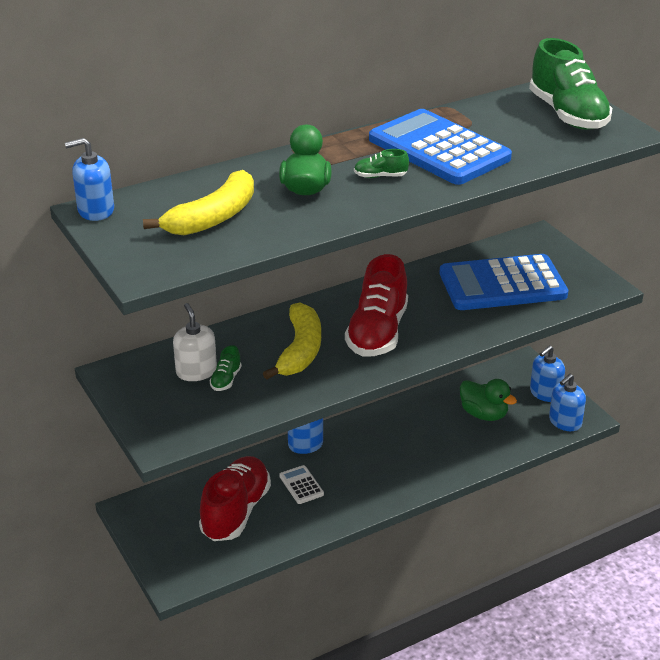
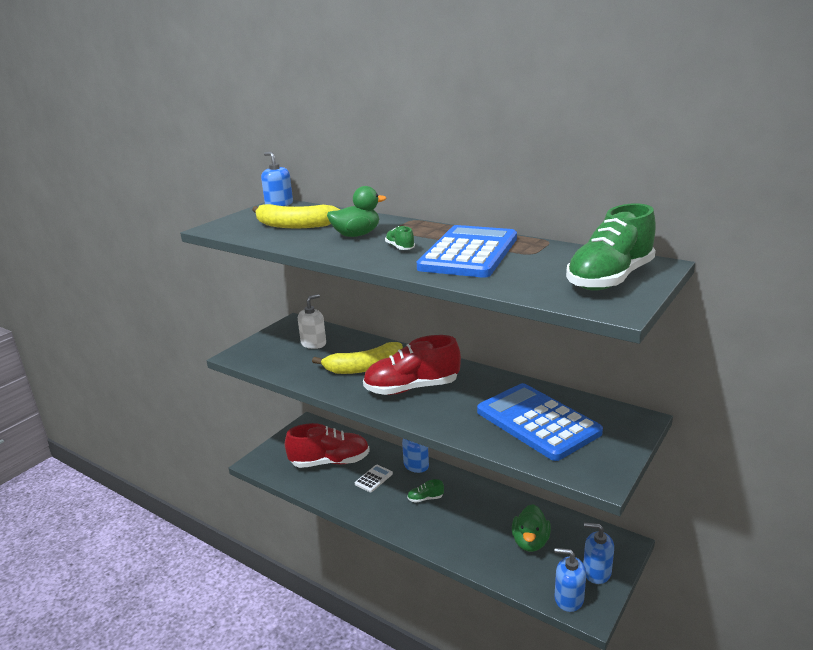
camera: 65 degrees right, 10 degrees down
green shoe [210,345,242,391] -> green shoe moved to [407,479,444,503]

